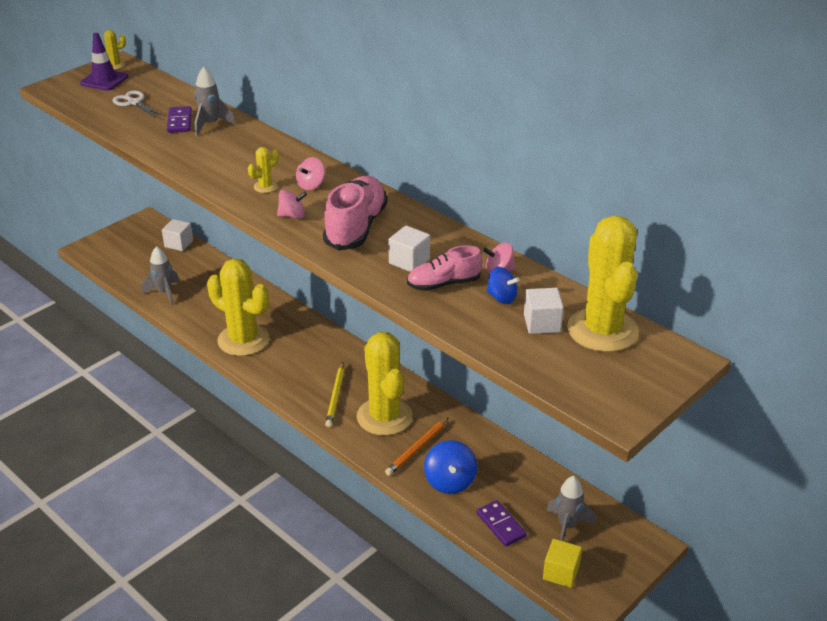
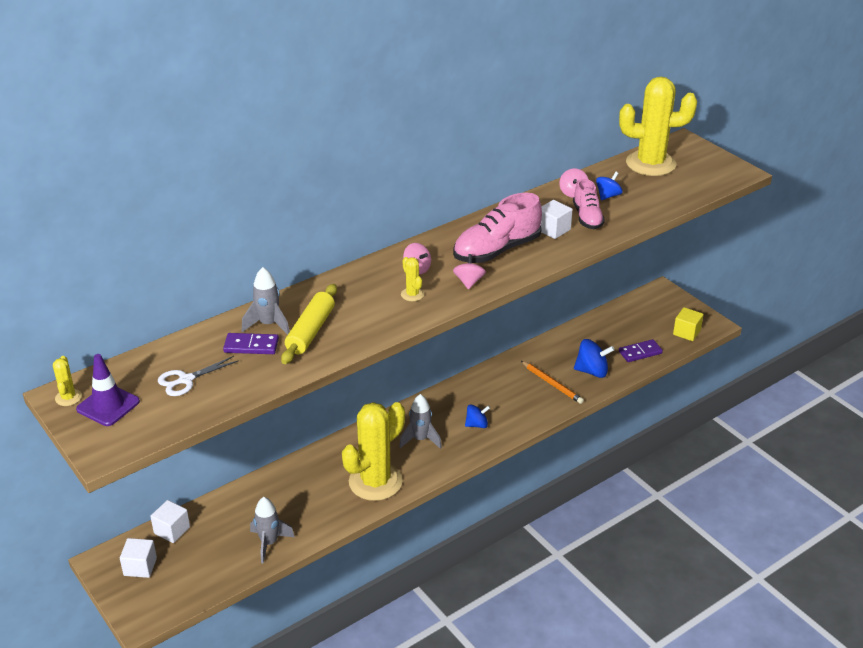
camera: 80 degrees left, 0 degrees up
pink shoe [323,176,388,251] -> pink shoe turned 60 degrees counterclockwise [453,193,542,263]
yellow pencil [325,363,344,427] -> blue spinning top [465,404,490,428]
yellow cactus [357,332,413,436] -> none
white cube [524,288,564,334] -> white cube moved to [120,538,157,578]
grey rocket [546,476,595,541] -> grey rocket moved to [399,394,442,449]
none -> yellow rolling pin [281,284,337,364]

